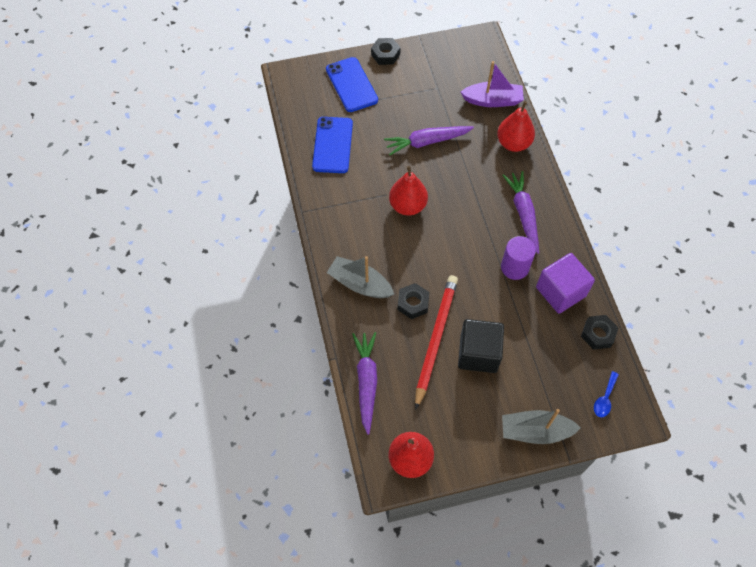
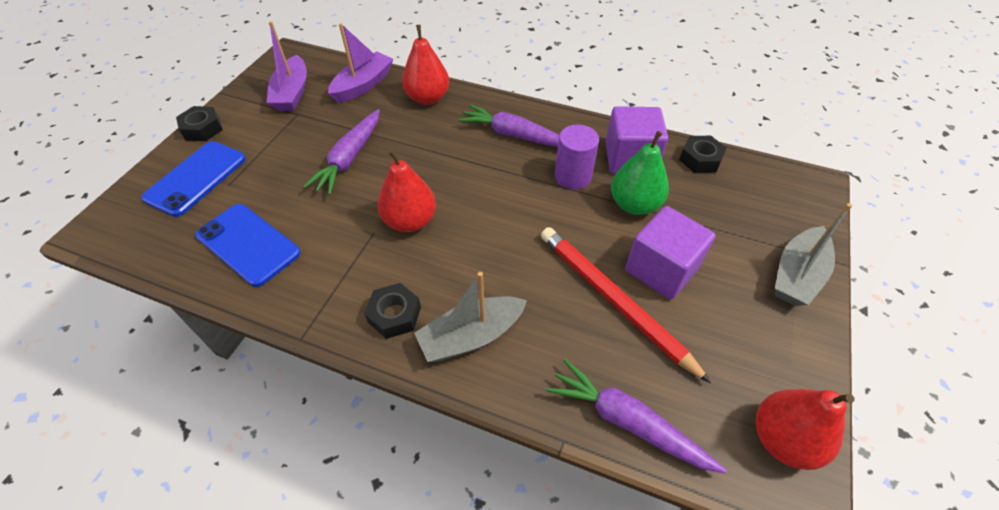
camera: 55 degrees left, 10 degrees down
blue phone [326,57,378,112] -> blue phone turned 75 degrees counterclockwise [141,141,246,217]
black nut [398,283,429,319] -> black nut moved to [364,283,421,339]
black cube [458,319,504,373] -> purple cube [625,206,716,300]
blue spoon [594,371,619,418] -> none
none -> purple boat [267,21,307,111]
none -> green pear [611,131,669,215]

